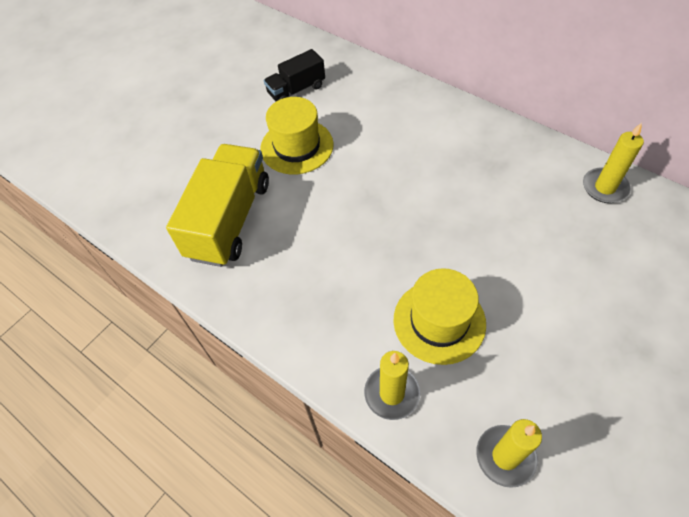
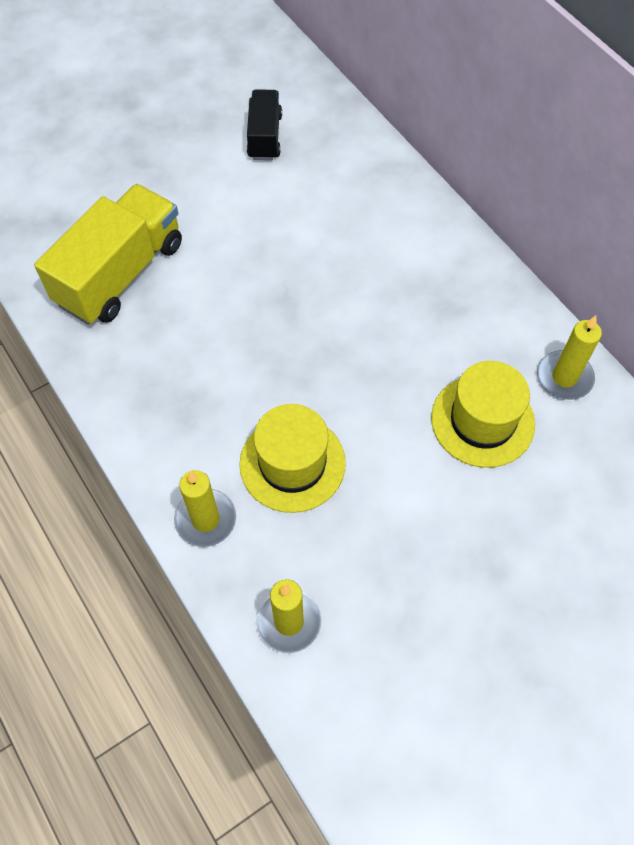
camera: 15 degrees right, 5 degrees up
yellow hat [260,97,334,174] -> yellow hat moved to [431,361,535,468]
black truck [264,49,325,101] -> black truck turned 105 degrees clockwise [247,90,282,160]

